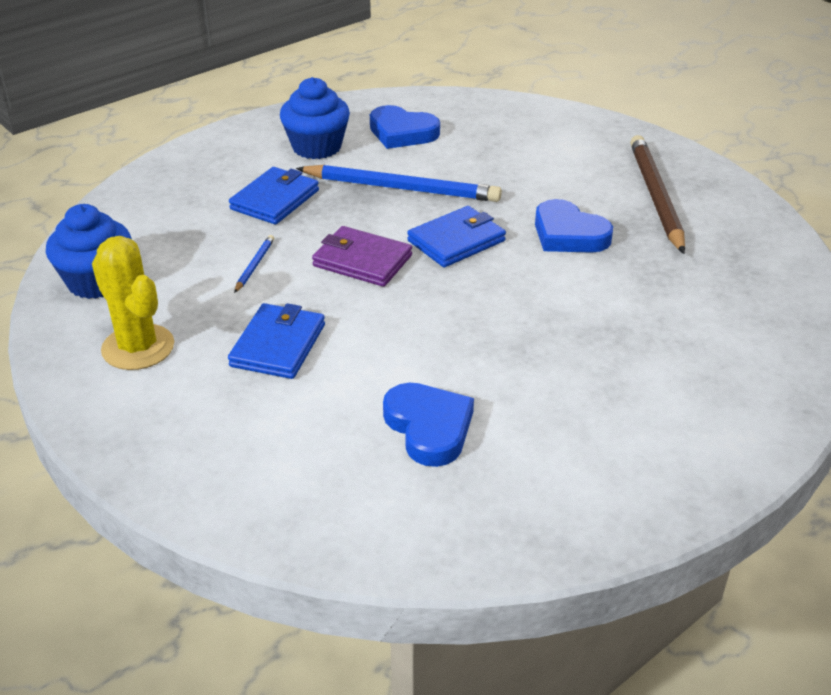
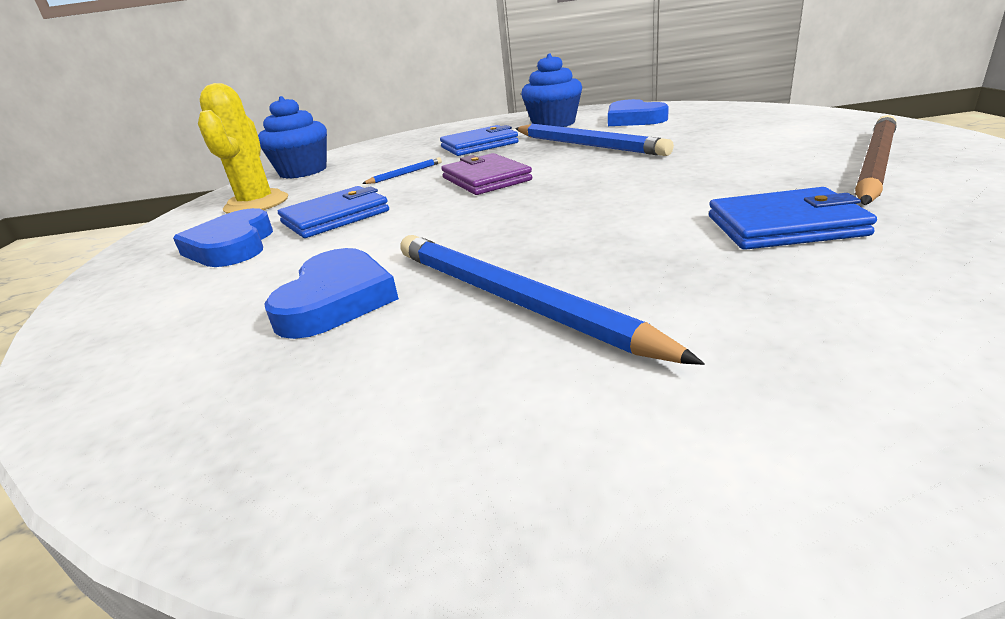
camera: 40 degrees right, 10 degrees down
blue wallet [407,206,506,267] -> blue wallet moved to [709,187,877,250]
blue heart [535,199,613,253] -> blue heart moved to [173,208,273,267]
none -> blue pencil [400,235,705,365]

